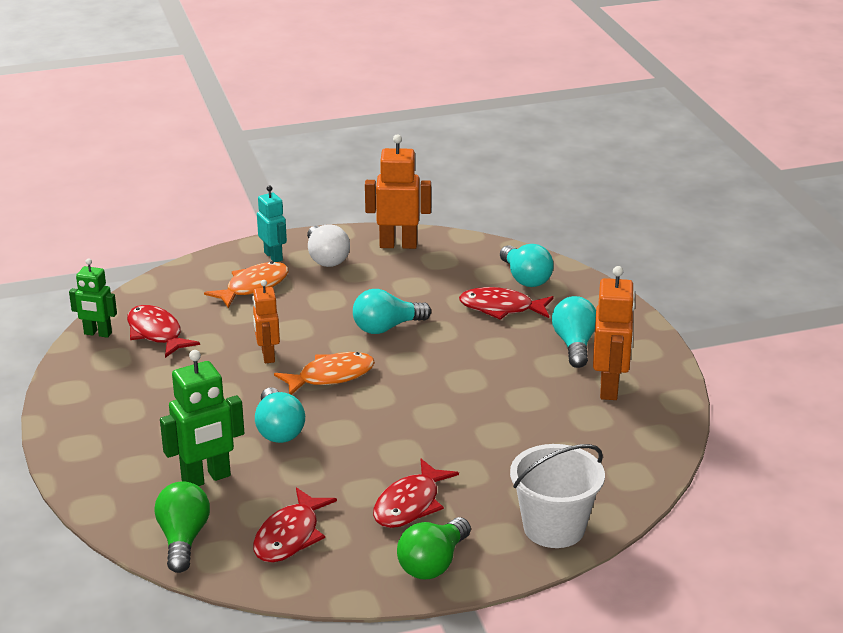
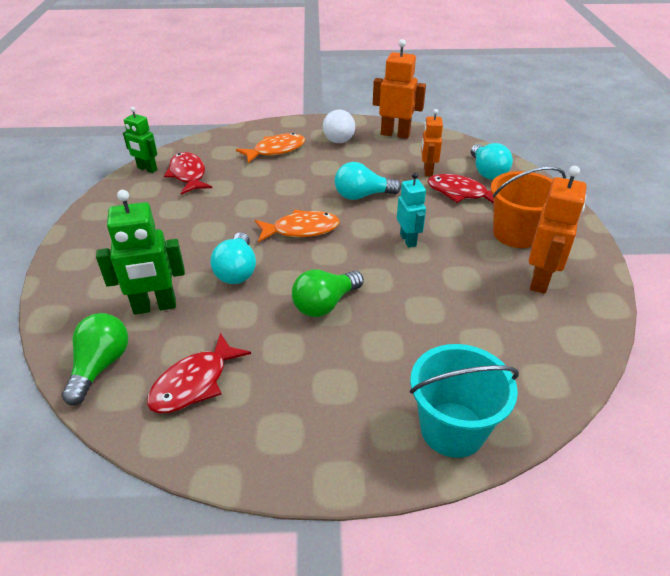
camera: 15 degrees right, 10 degrees up
orange robot [253,280,280,363] -> orange robot moved to [421,109,443,177]
turquoise robot [257,185,287,262] -> turquoise robot moved to [397,173,426,248]
red fish [373,459,459,528] -> none
green light bulb [397,517,471,579] -> green light bulb moved to [292,270,364,317]
white bucket [510,444,605,548] -> turquoise bucket [410,344,519,458]
turquoise light bulb [552,296,596,368] -> orange bucket [491,167,566,248]

